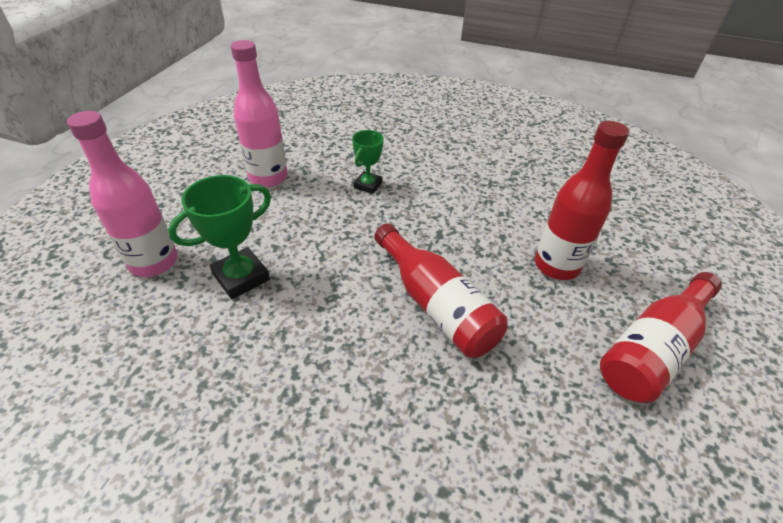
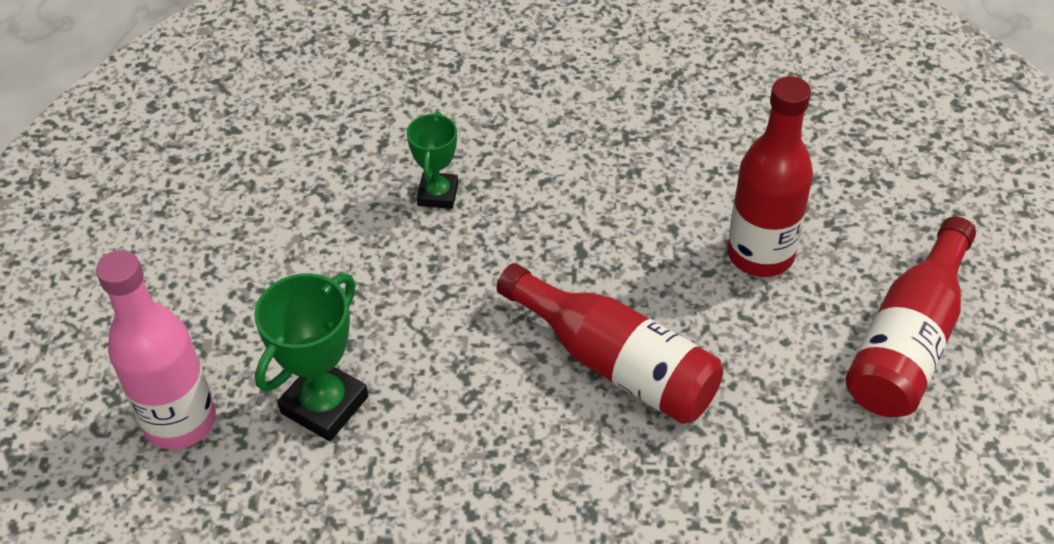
camera: 15 degrees left, 5 degrees up
pink bottle [230,40,288,187] -> none

